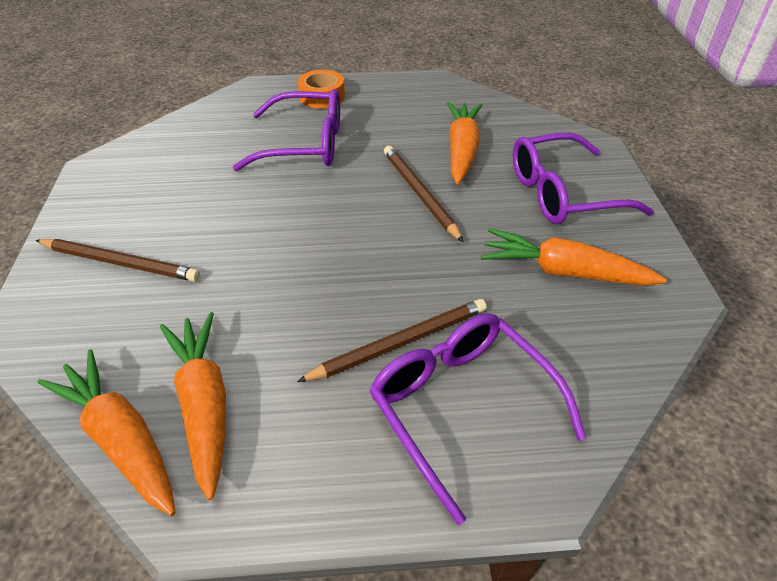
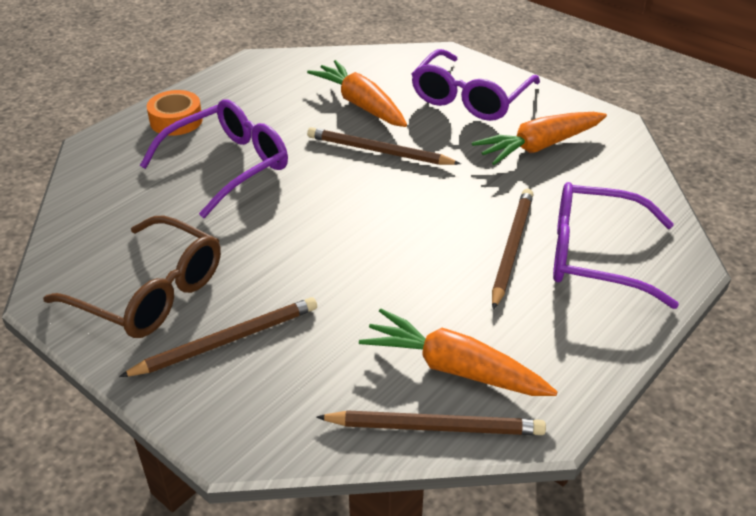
camera: 45 degrees left, 5 degrees down
orange carrot [38,349,176,516] -> brown pencil [316,410,546,435]
none -> brown glasses [43,215,221,338]

